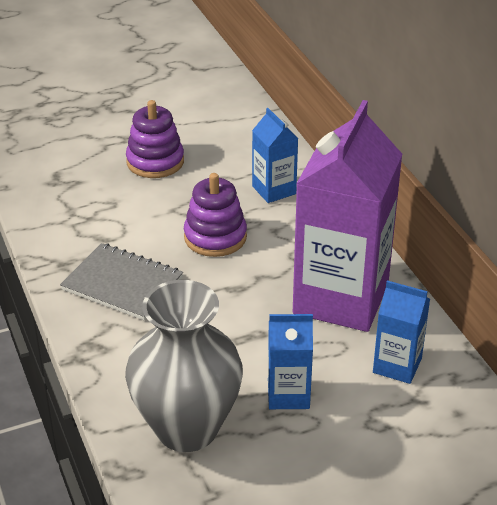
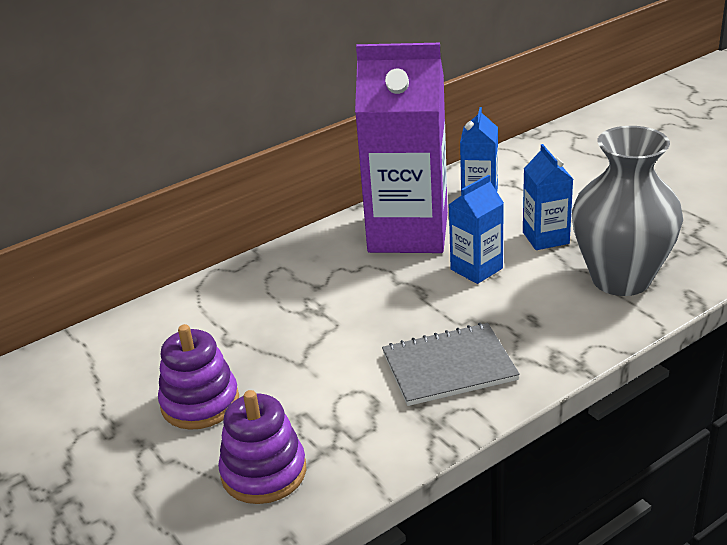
camera: 100 degrees left, 5 degrees down
grey notebook [60,243,183,320] -> grey notebook turned 60 degrees clockwise [382,323,520,406]
purple stacking toy [184,173,247,257] -> purple stacking toy moved to [218,390,306,504]
blue carton [252,108,298,203] -> blue carton moved to [449,174,504,284]

